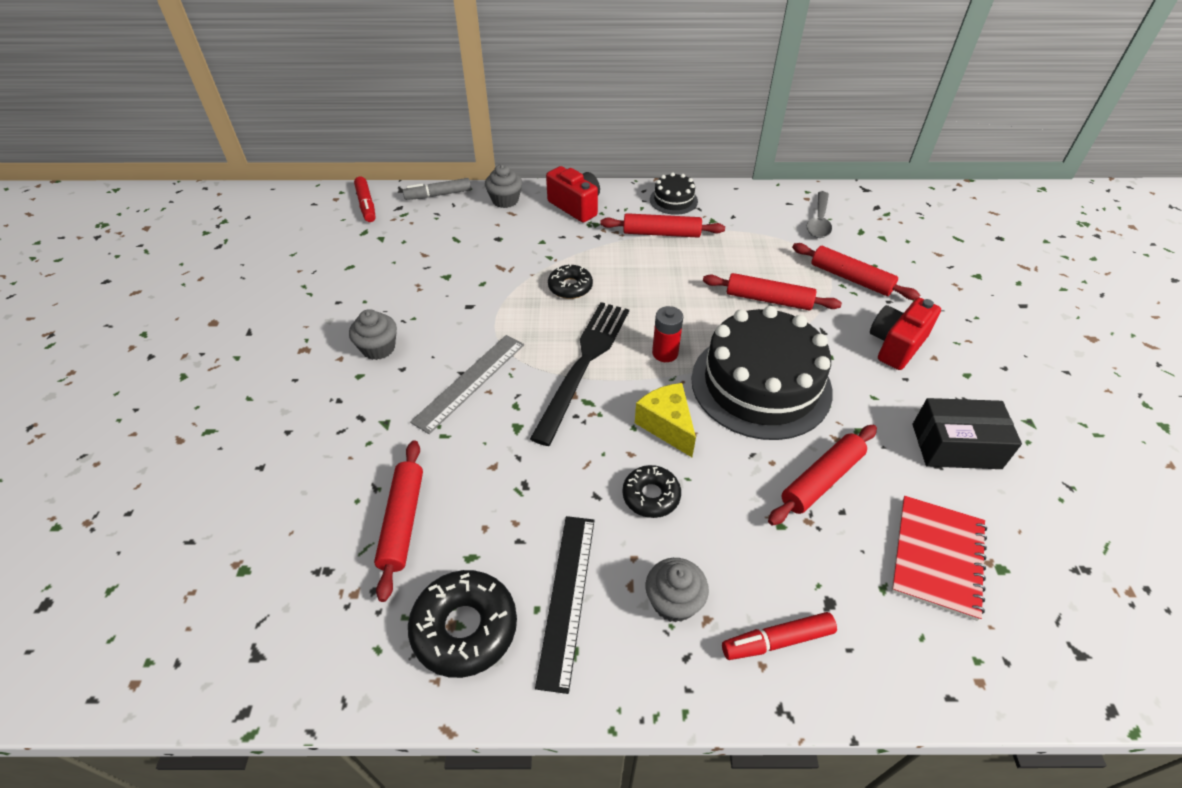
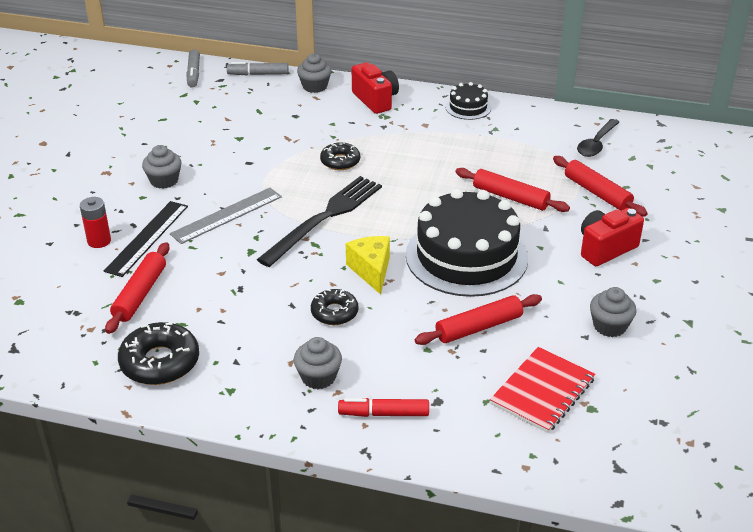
camera: 15 degrees right, 10 degrees down
red marker [354,177,376,222] -> grey marker [186,49,200,88]
black ruler [535,516,595,694] -> black ruler moved to [104,201,188,277]
red rolling pin [600,213,725,238] -> none
red battery [652,306,683,362] -> red battery moved to [80,197,111,248]
grey spoon [807,191,832,238] -> black spoon [577,119,620,157]
black box [912,398,1022,469] -> grey cupcake [590,287,637,337]

